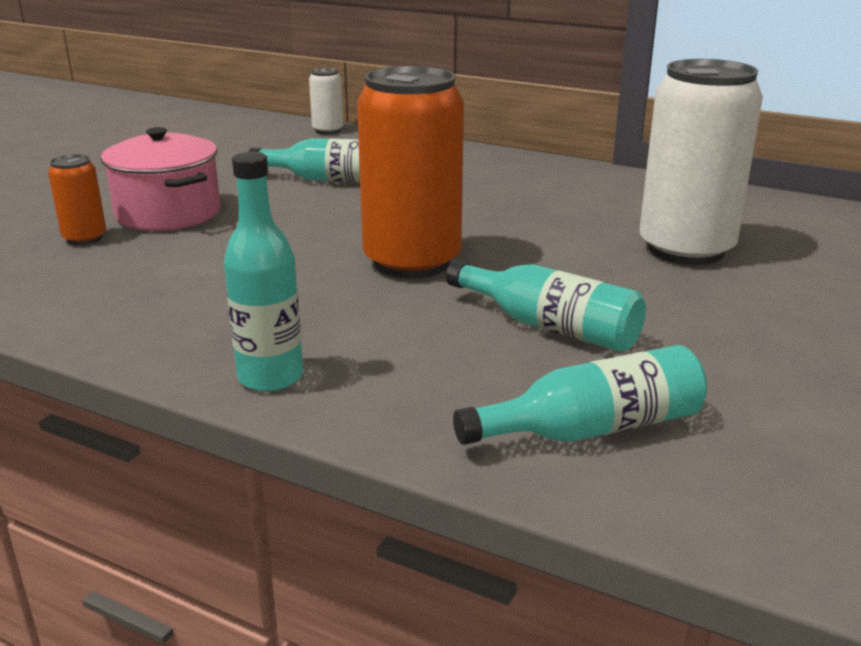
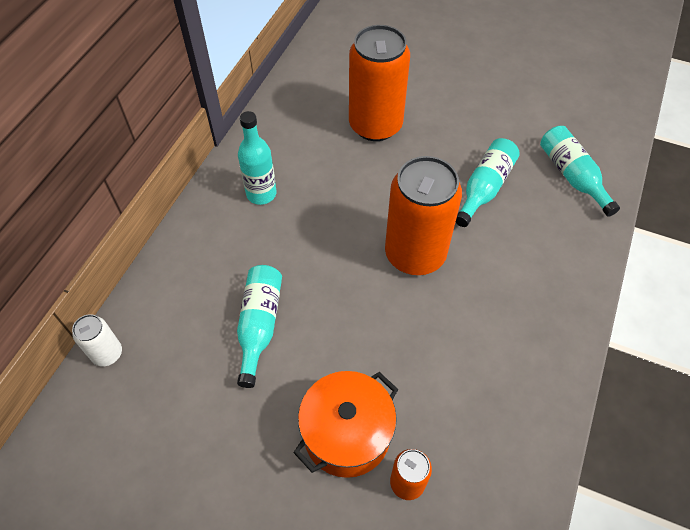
camera: 95 degrees left, 30 degrees up
pink pot [101,127,220,231] -> orange pot [293,371,398,478]
turquoise bottle [224,152,303,392] -> turquoise bottle moved to [238,111,277,205]
white can [639,59,763,265] -> orange can [349,25,410,141]

